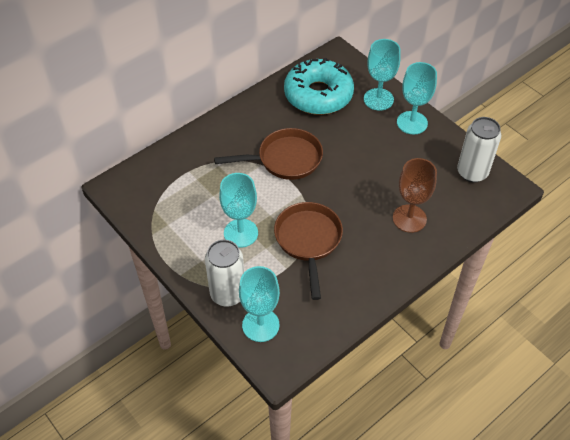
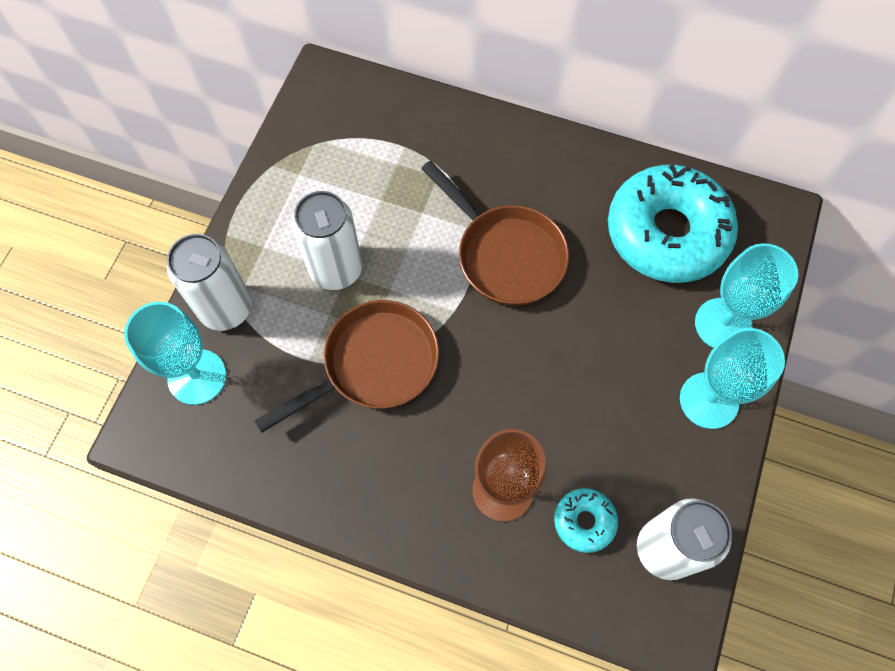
camera: 60 degrees right, 15 degrees up
turquoise goblet [219,173,258,248] -> white can [292,191,362,290]
none -> turquoise donut [554,488,618,553]

